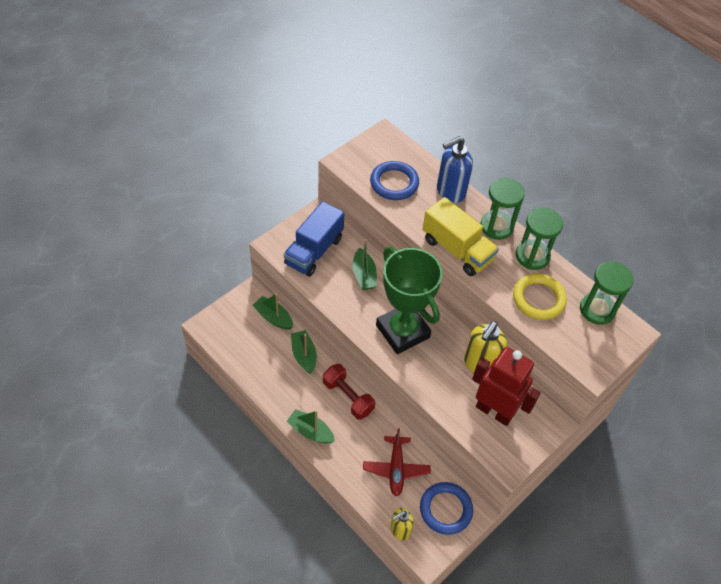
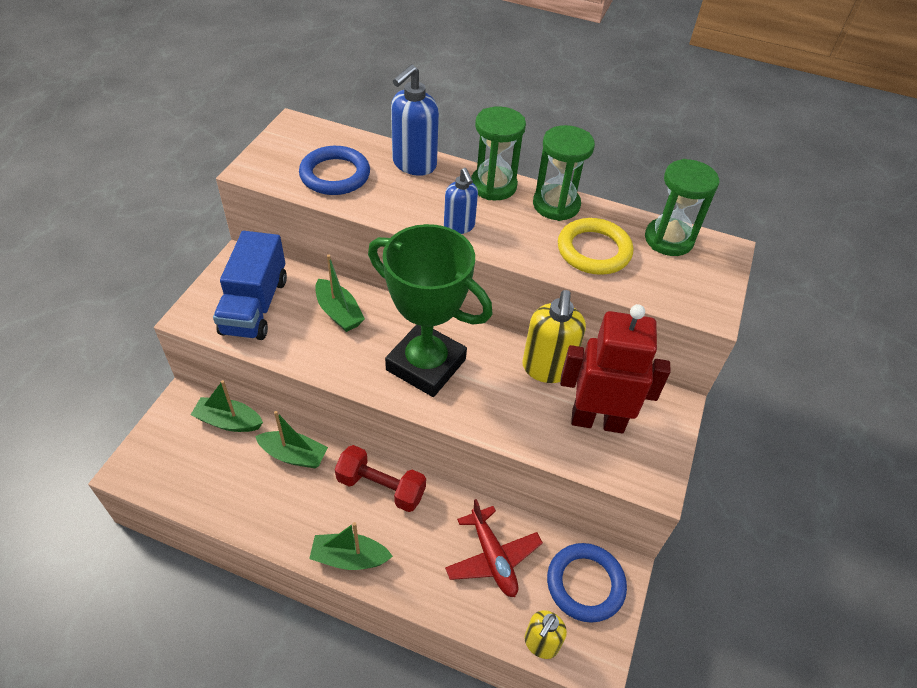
camera: 25 degrees left, 5 degrees down
green boat [291,330,317,374] -> green boat turned 150 degrees clockwise [255,411,328,468]
yellow truck [422,197,499,276] -> blue soap dispenser [444,168,478,234]

